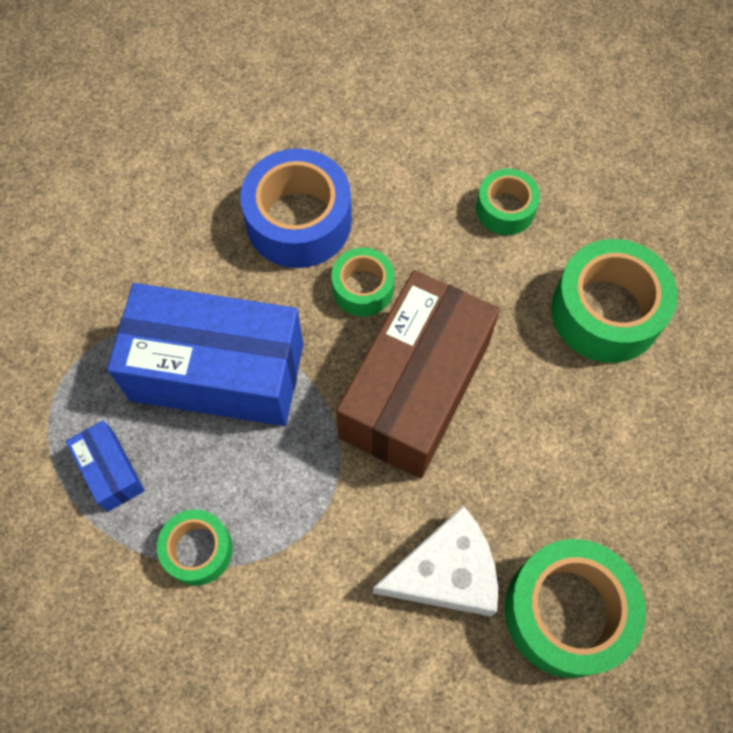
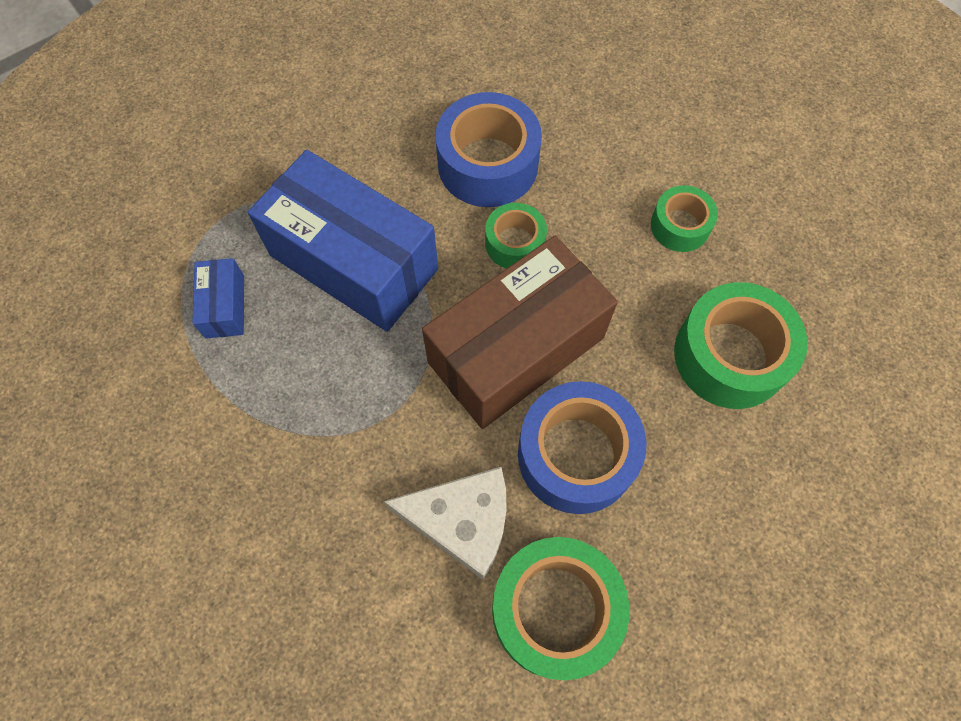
camera: 25 degrees right, 0 degrees up
green tape [157,509,233,586] -> none
none -> blue tape [518,381,646,514]

